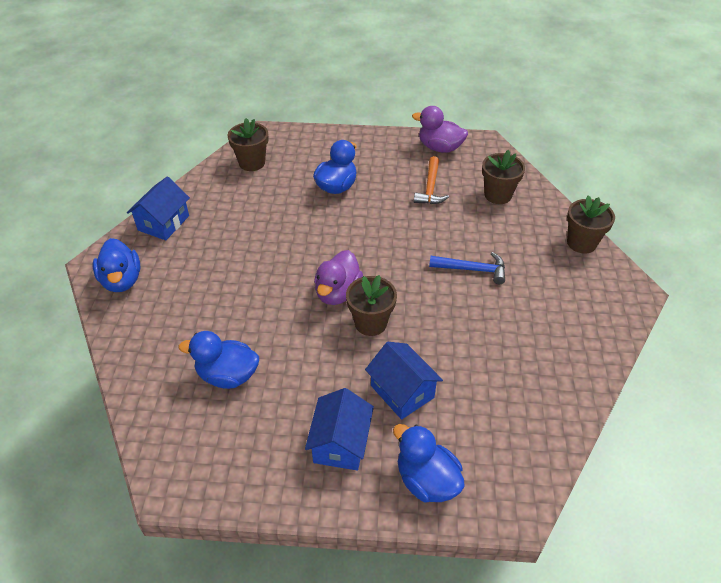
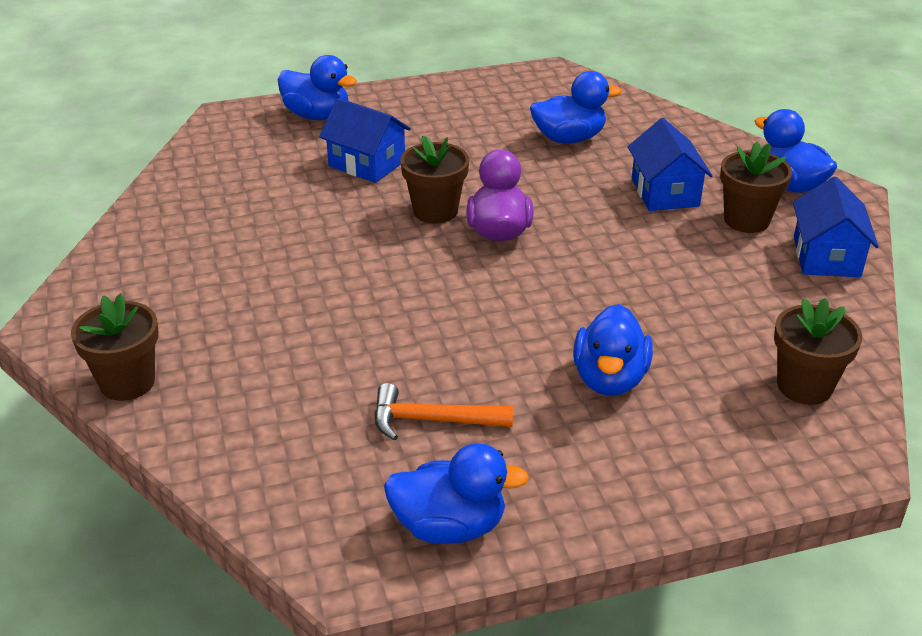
camera: 160 degrees right, 10 degrees down
blue house [305,388,374,471] -> blue house moved to [628,118,713,211]
purple duck [412,106,468,153] -> blue duck [384,443,529,544]
orange hammer [414,156,449,204] -> orange hammer turned 75 degrees counterclockwise [374,383,513,441]
blue hammer [429,252,505,284] -> none
brown flower pot [482,150,525,204] -> brown flower pot moved to [720,141,792,233]

